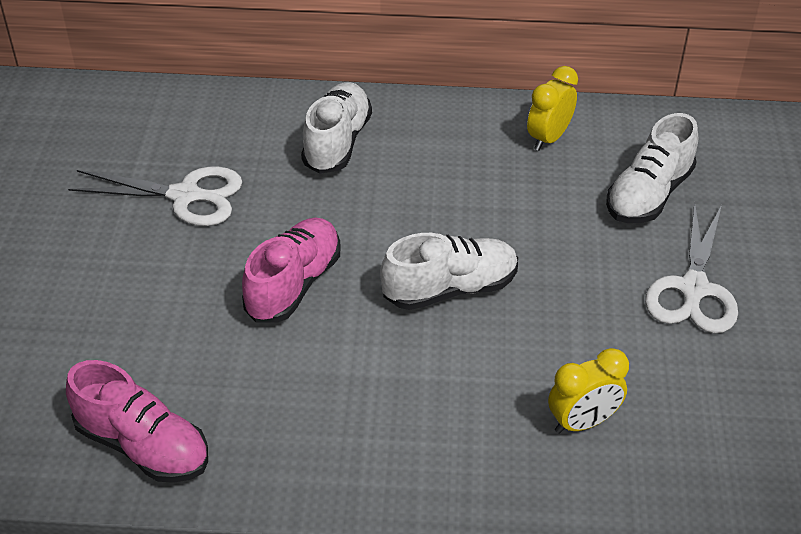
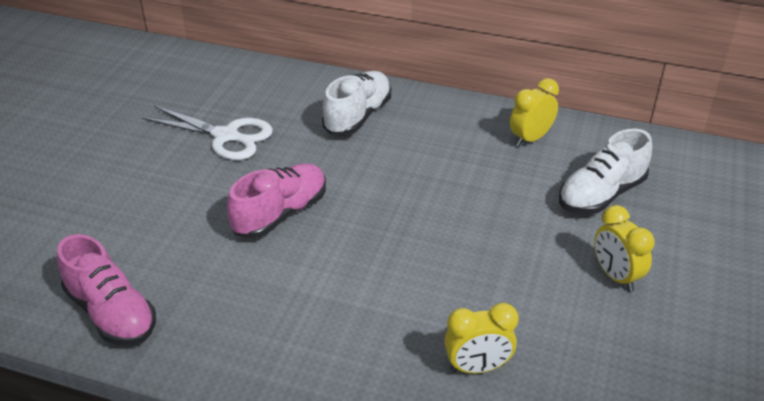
camera: 15 degrees right, 5 degrees down
white shoe [380,233,518,310] -> none
white scissors [645,202,738,333] -> yellow clock [594,205,655,292]

